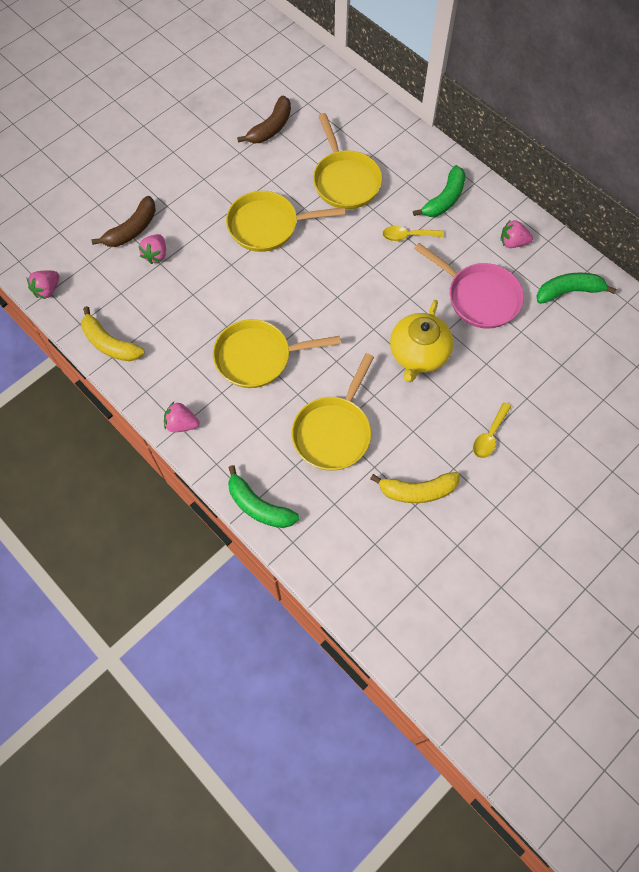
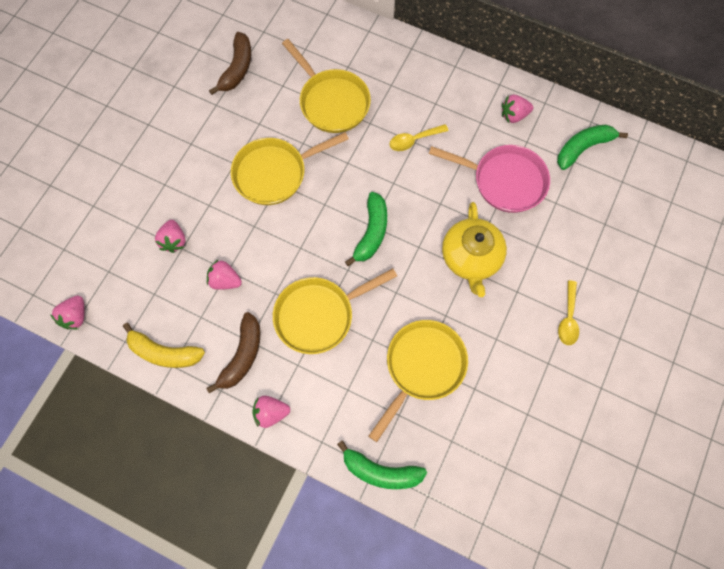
camera: 20 degrees left, 5 degrees up
brown banana [91,196,156,247] -> brown banana moved to [206,312,260,394]
yellow pan [292,353,374,470] -> yellow pan turned 150 degrees counterclockwise [369,320,468,442]
yellow banana [370,472,460,503] -> none
green banana [413,165,466,217] -> green banana moved to [345,192,387,266]
none -> pink strawberry [207,260,242,290]

